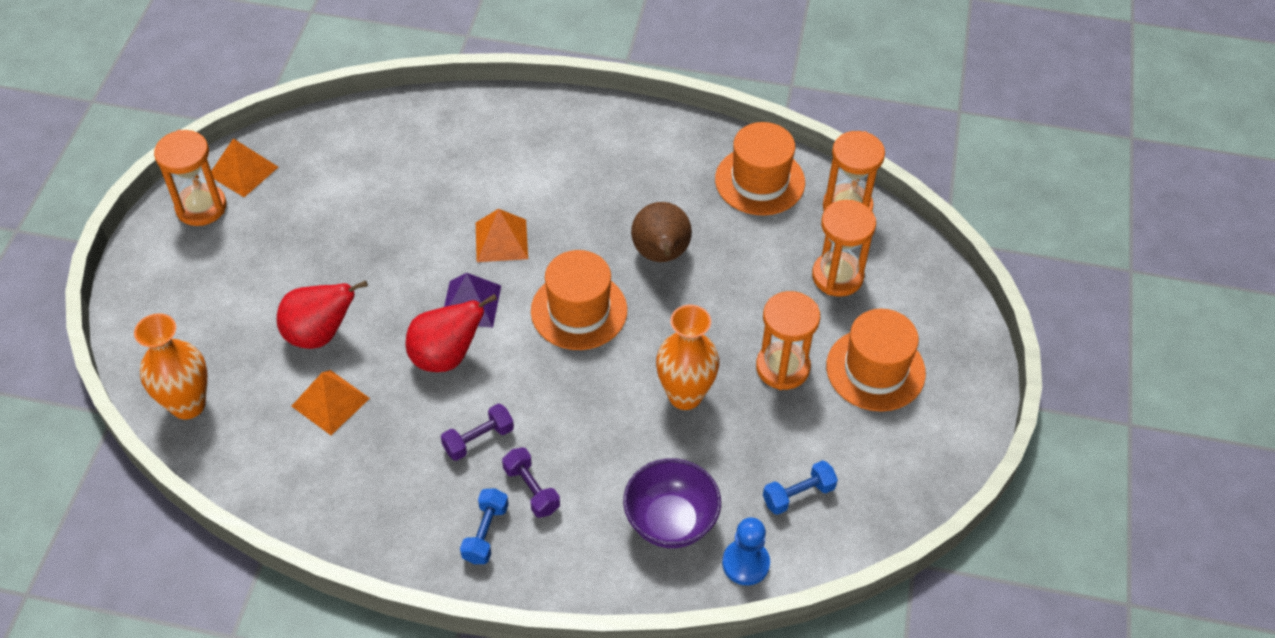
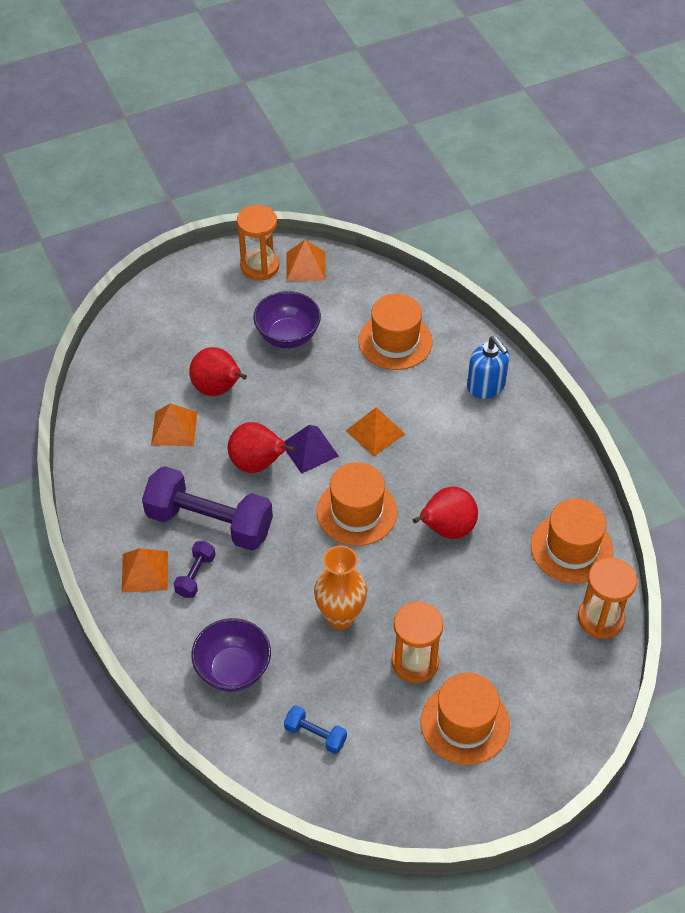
camera: 55 degrees right, 0 degrees up
orange vase [134,313,207,419] -> none
purple dumbbell [441,404,514,461] -> purple dumbbell [142,466,273,551], size x2.22
blue dumbbell [460,488,509,564] -> orange pyramid [122,548,168,593]
brown pear [631,202,692,262] -> red pear [413,486,478,539]
blue pawn [722,517,770,585] -> none
orange hourglass [812,200,876,297] -> none
none -> purple bowl [253,291,321,348]
none -> orange hat [358,293,432,370]
none -> blue soap dispenser [467,336,509,399]

